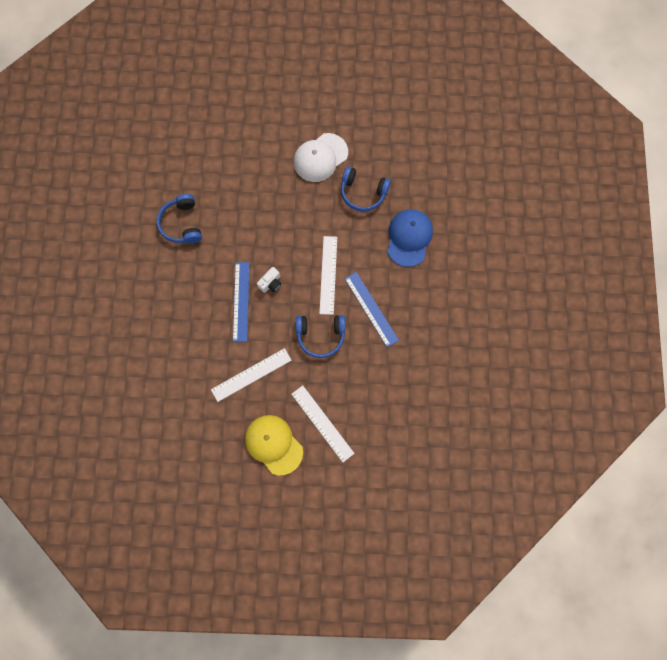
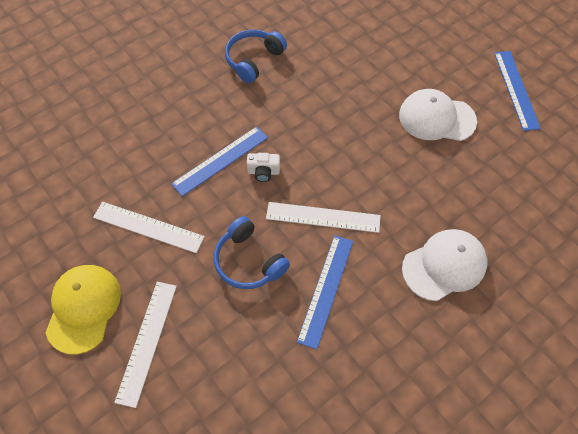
camera: 50 degrees right, 15 degrees down
white ruler [319,236,337,315] -> white ruler turned 45 degrees clockwise [266,202,381,233]
blue headphones [341,166,391,212] -> none
blue cap [387,209,433,267] -> white cap [402,229,487,301]
none -> blue ruler [494,51,541,131]

